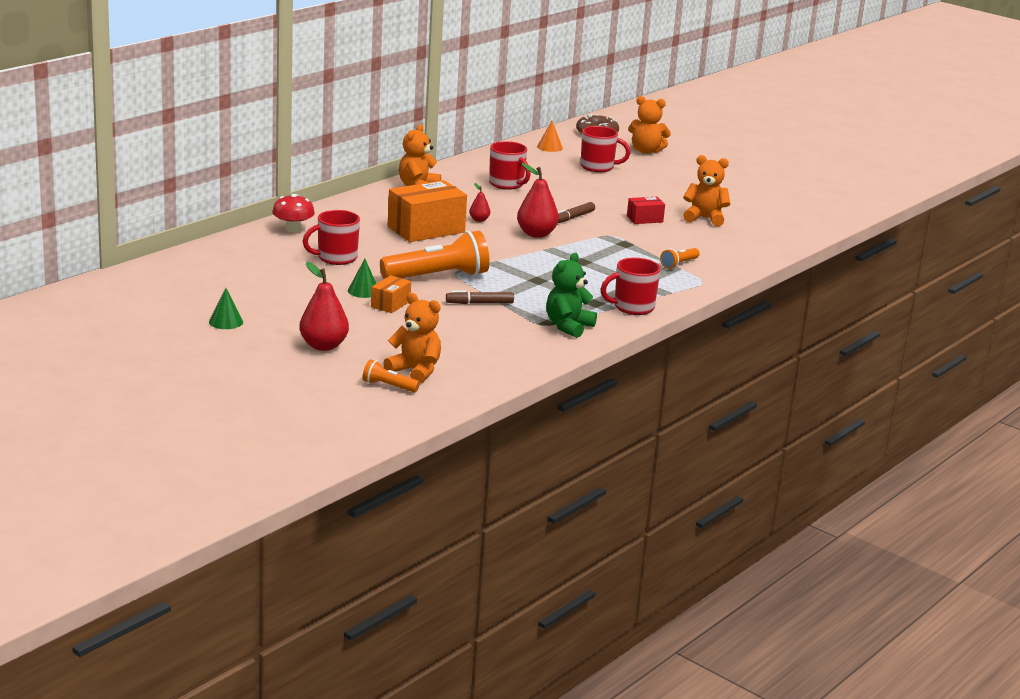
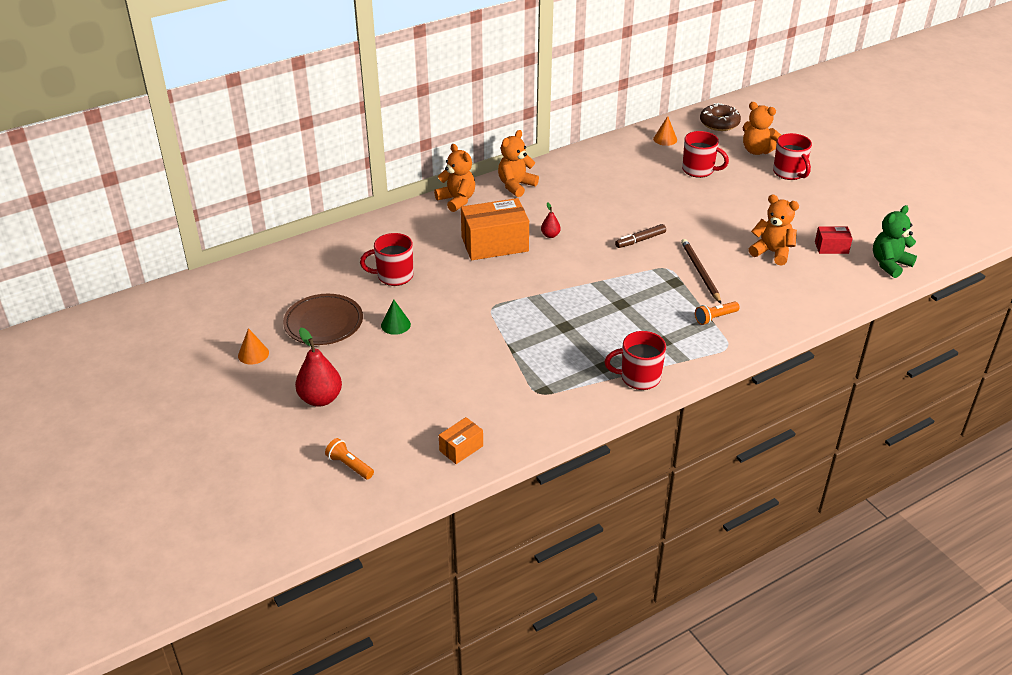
camera: 20 degrees right, 15 degrees up
green cone [209,288,243,329] -> orange cone [238,328,269,364]
red mushroom [272,194,315,233] -> none
orange box [371,275,411,313] -> orange box moved to [439,417,483,464]
orange flashlight [380,230,490,279] -> none
orange teddy bear [383,293,441,384] -> orange teddy bear moved to [434,144,475,212]
brown marker [446,291,514,304] -> none
red mug [489,141,531,190] -> red mug moved to [773,133,812,180]
red pear [517,163,559,238] -> none
green teddy bear [546,253,597,338] -> green teddy bear moved to [873,205,917,278]
red box [627,197,665,224] -> red box moved to [815,226,853,254]
none -> brown plate [283,294,363,345]
none -> brown pencil [681,239,721,303]

